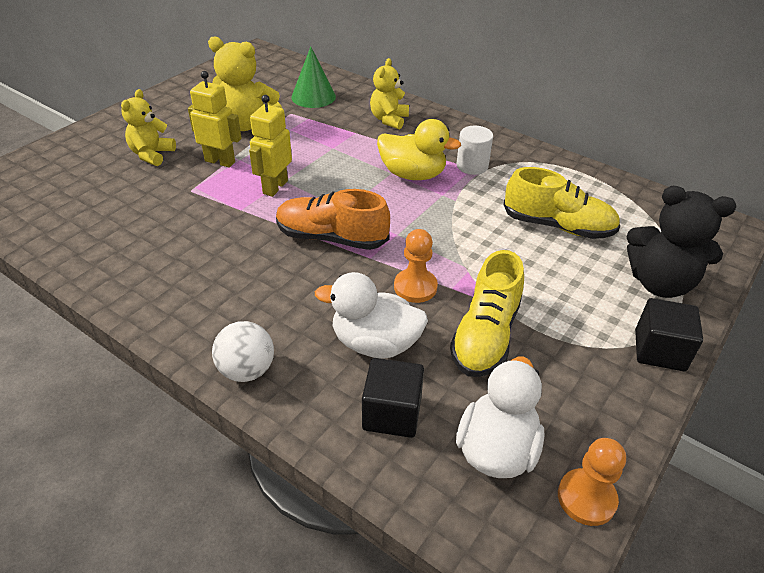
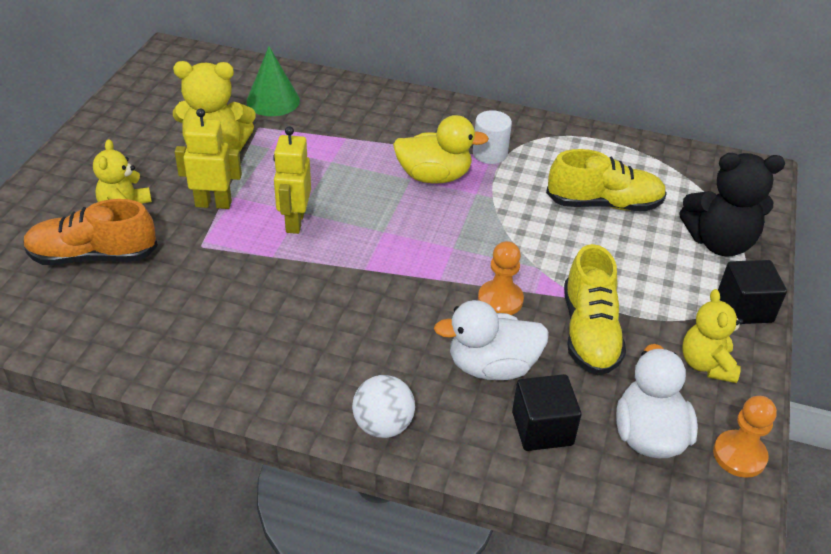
camera: 20 degrees left, 0 degrees up
orange shoe [276,189,390,250] -> orange shoe moved to [23,199,158,265]
yellow teddy bear [370,58,409,130] -> yellow teddy bear moved to [682,289,743,383]

